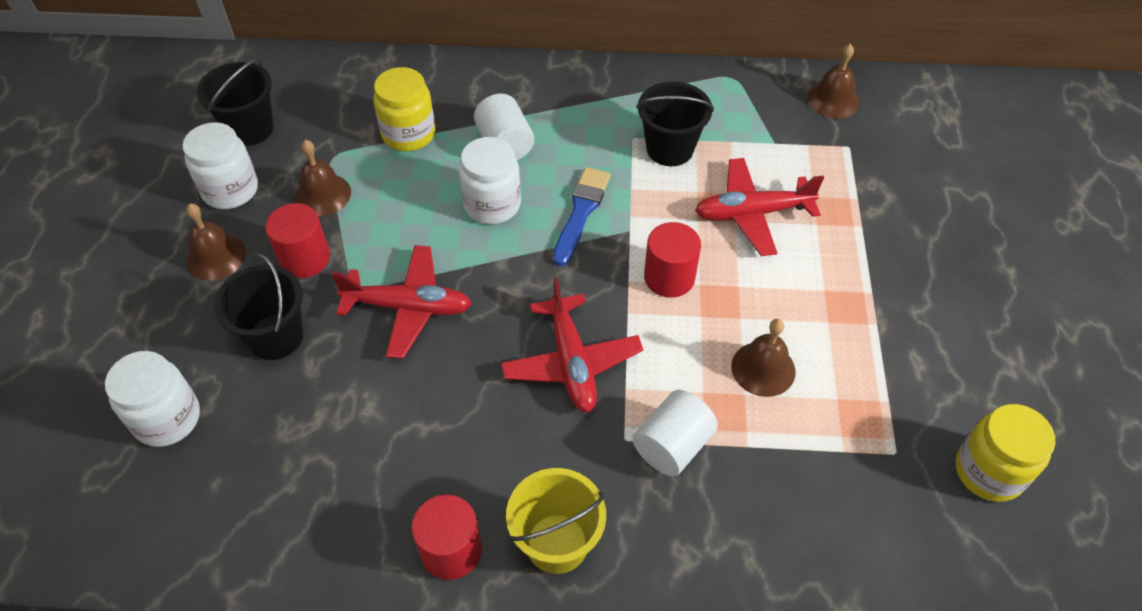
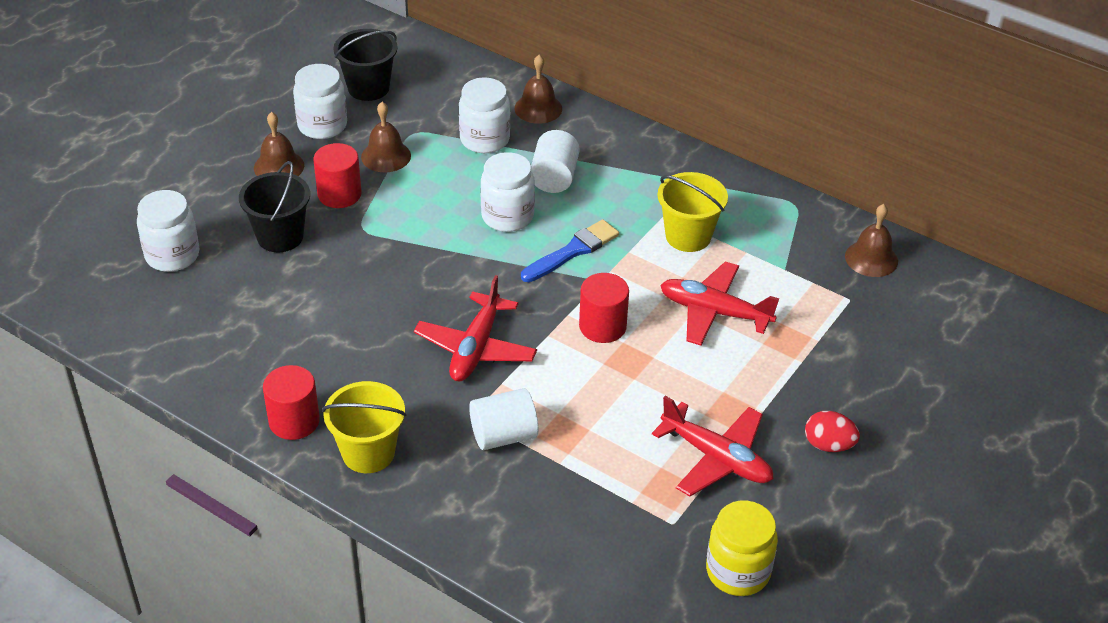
camera: 30 degrees right, 10 degrees down
red plane [331,245,471,359] -> red plane moved to [652,396,773,496]
yellow jar [373,67,436,151] -> white jar [459,77,510,153]
black bucket [636,81,714,166] -> yellow bucket [657,172,728,252]
brown bell [731,319,795,397] -> brown bell moved to [515,55,562,124]
none -> red egg [805,411,860,452]

